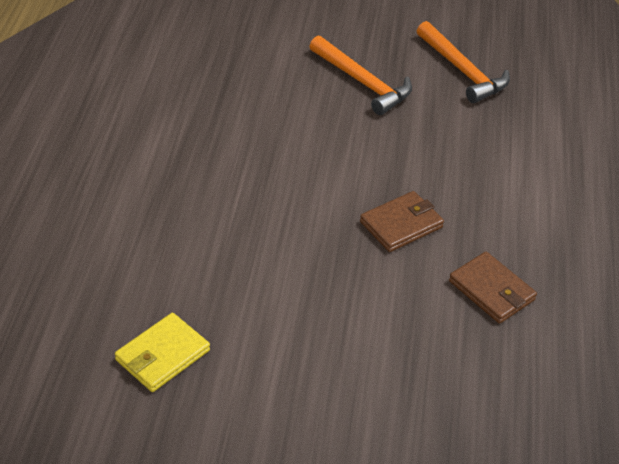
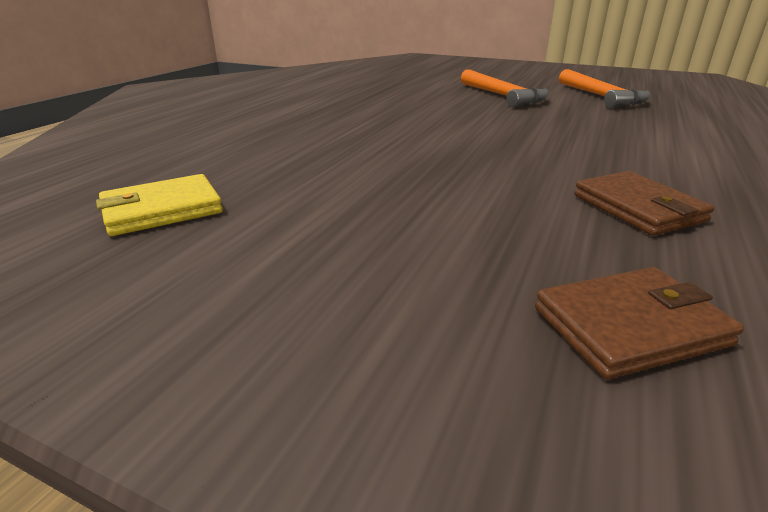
camera: 20 degrees right, 15 degrees down
brown wallet [360,191,444,252] -> brown wallet moved to [535,267,744,380]

